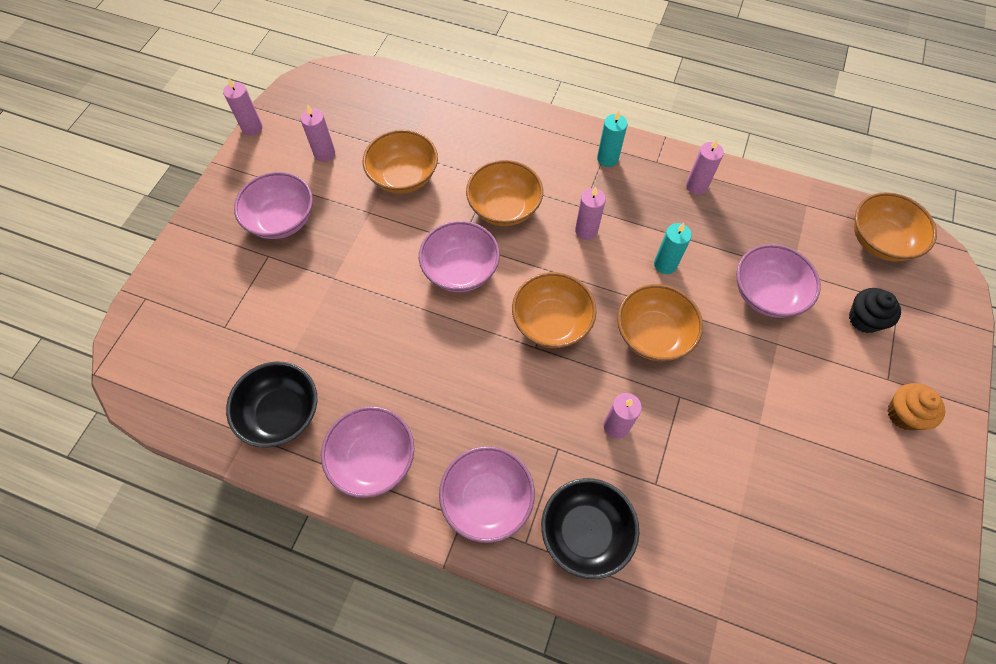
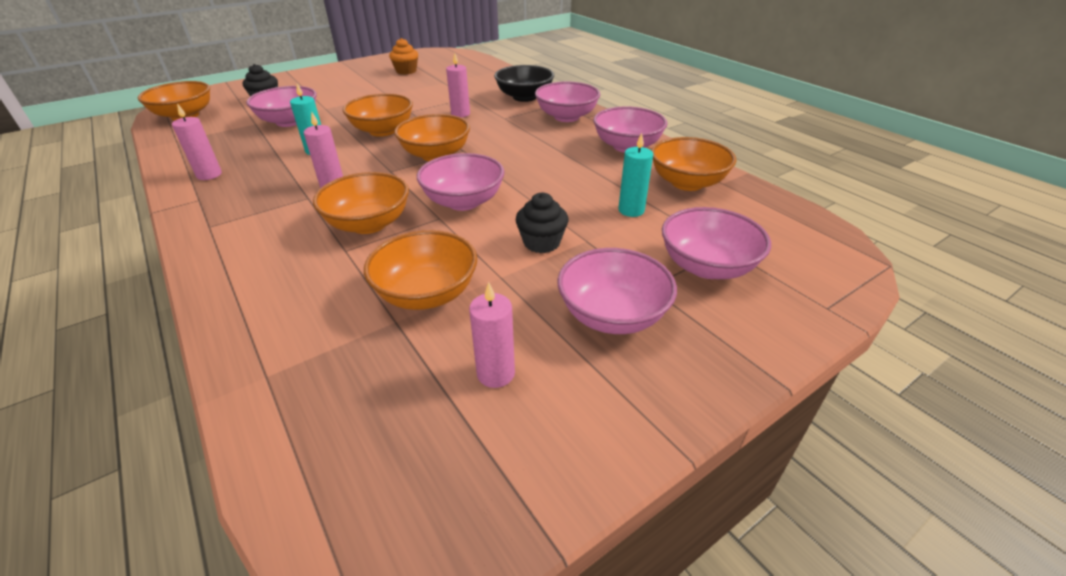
camera: 145 degrees left, 25 degrees down
pink candle [223,77,263,136] -> none
black bowl [226,362,317,448] -> orange bowl [651,137,736,191]
turquoise candle [597,110,627,167] -> turquoise candle moved to [618,133,653,217]
orange cupcake [887,383,945,430] -> orange cupcake moved to [389,38,418,74]
none -> black cupcake [516,193,568,253]
none -> pink bowl [662,207,771,279]

